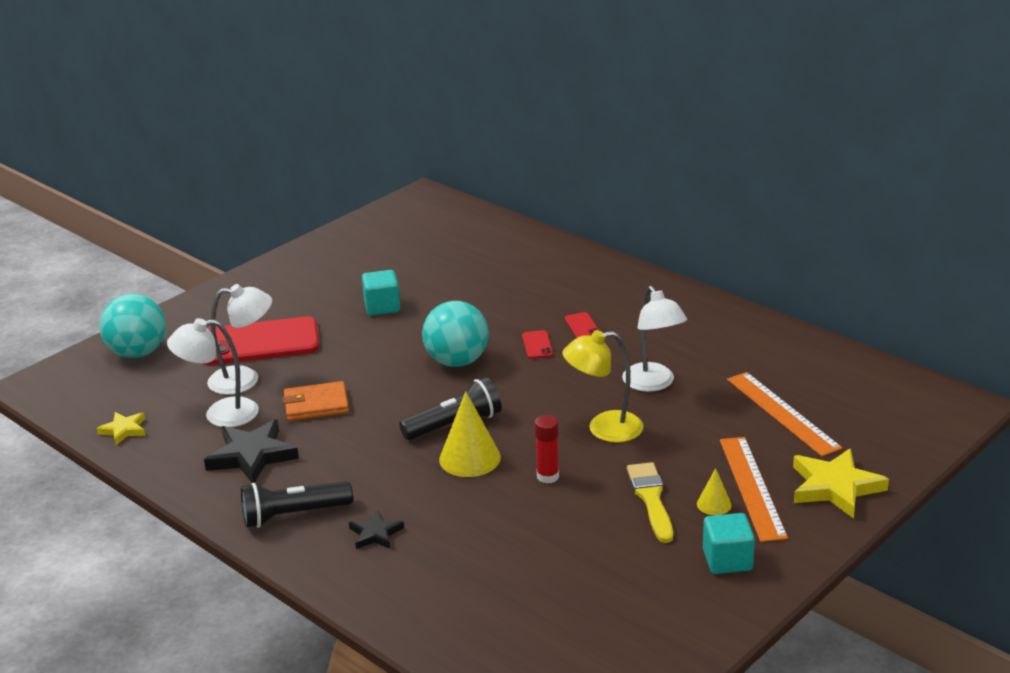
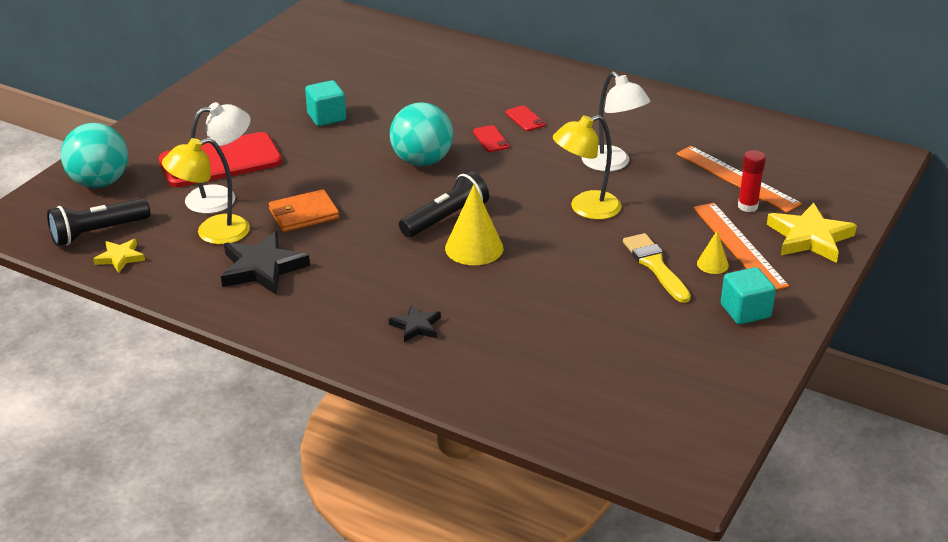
camera: 15 degrees left, 5 degrees up
white lamp [167,318,259,427] -> yellow lamp [162,138,250,245]
black flashlight [241,481,353,528] -> black flashlight moved to [47,198,150,246]
red glue stick [534,415,559,484] -> red glue stick moved to [738,150,766,212]

